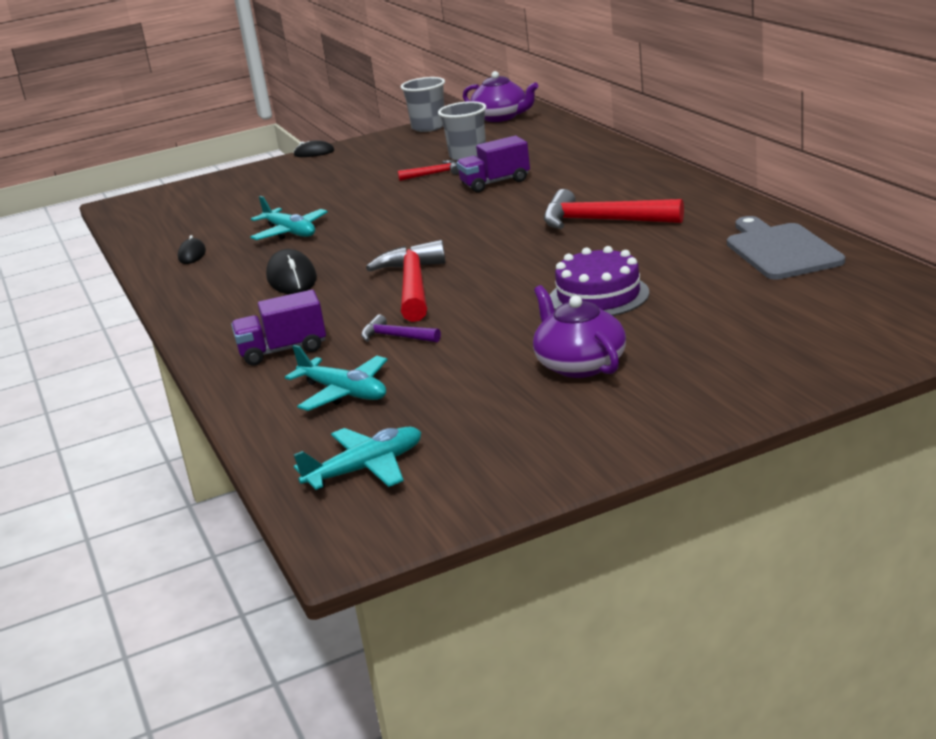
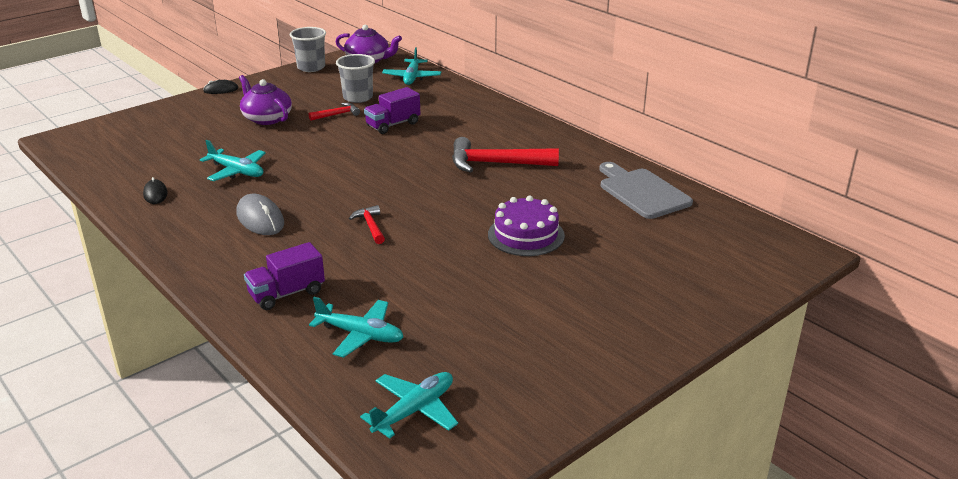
camera: 20 degrees left, 5 degrees up
black mouse [266,249,317,294] -> grey mouse [237,194,284,235]
purple hammer [361,314,441,342] -> none
red hammer [366,240,445,322] -> red hammer [349,205,385,244], size x0.51
purple teapot [533,285,626,378] -> purple teapot moved to [239,75,292,125]
none -> turquoise plane [382,47,441,85]

